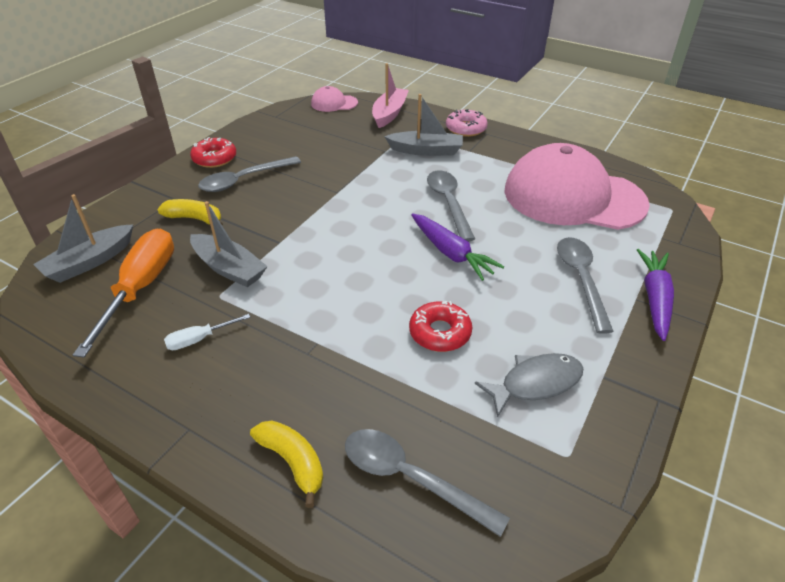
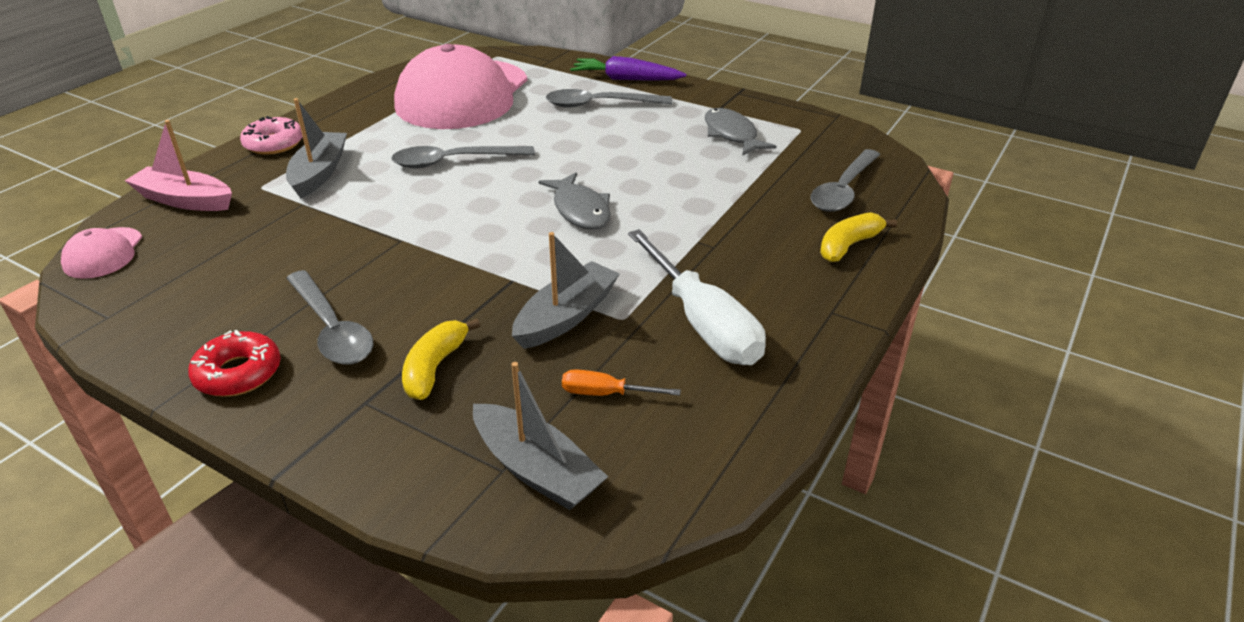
camera: 90 degrees left, 5 degrees down
orange screwdriver [73,229,174,358] -> orange screwdriver [562,369,681,396], size x0.46
white screwdriver [164,314,250,350] -> white screwdriver [628,229,766,365], size x2.17
red donut [409,301,473,352] -> none
purple carrot [411,213,504,281] -> none
none -> grey fish [538,172,611,230]

